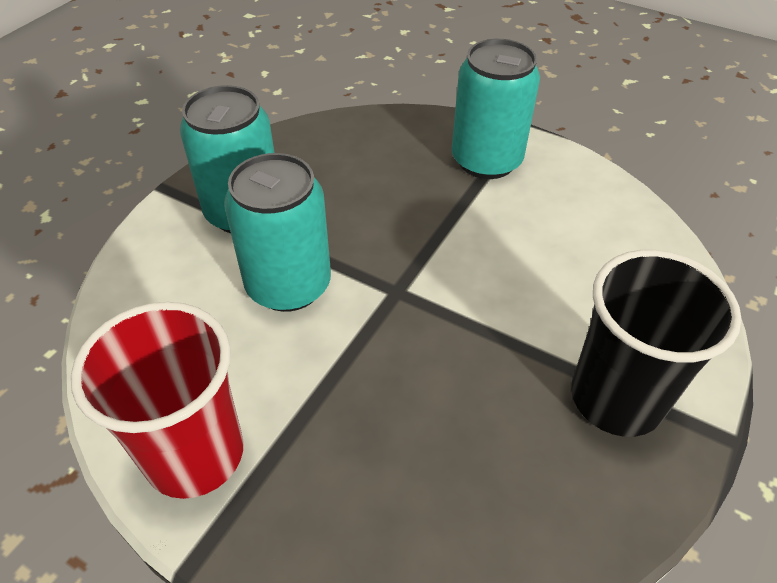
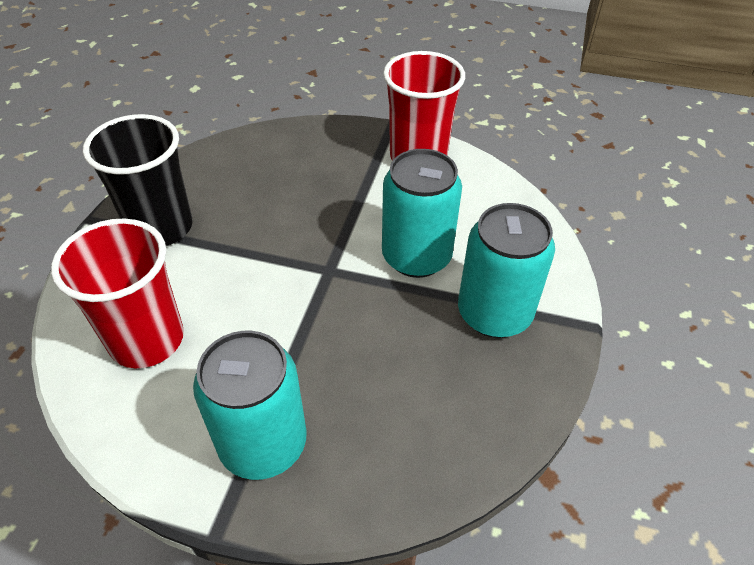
camera: 165 degrees right, 0 degrees up
none -> red cup [51,219,184,368]

